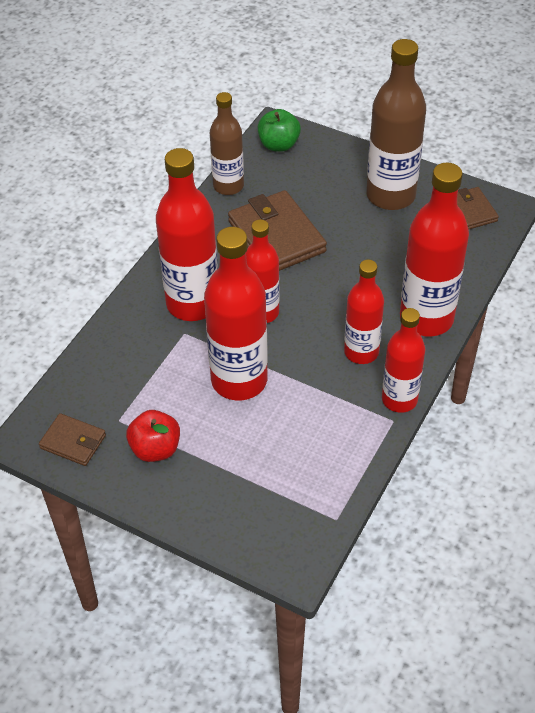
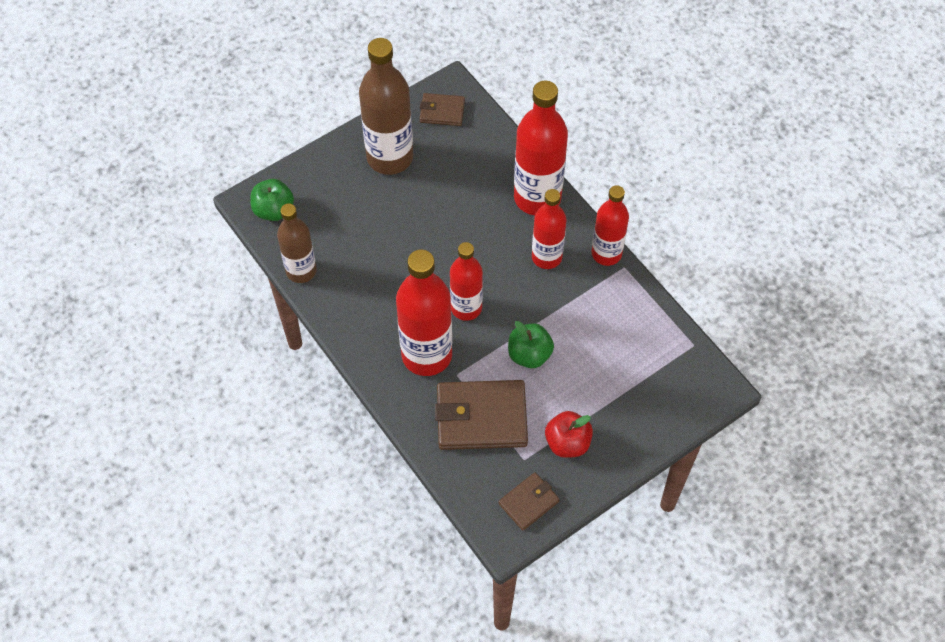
camera: 65 degrees left, 10 degrees up
red bottle [204,227,268,400] -> green apple [508,321,554,368]
brown wallet [228,190,327,271] -> brown wallet moved to [435,380,528,450]

